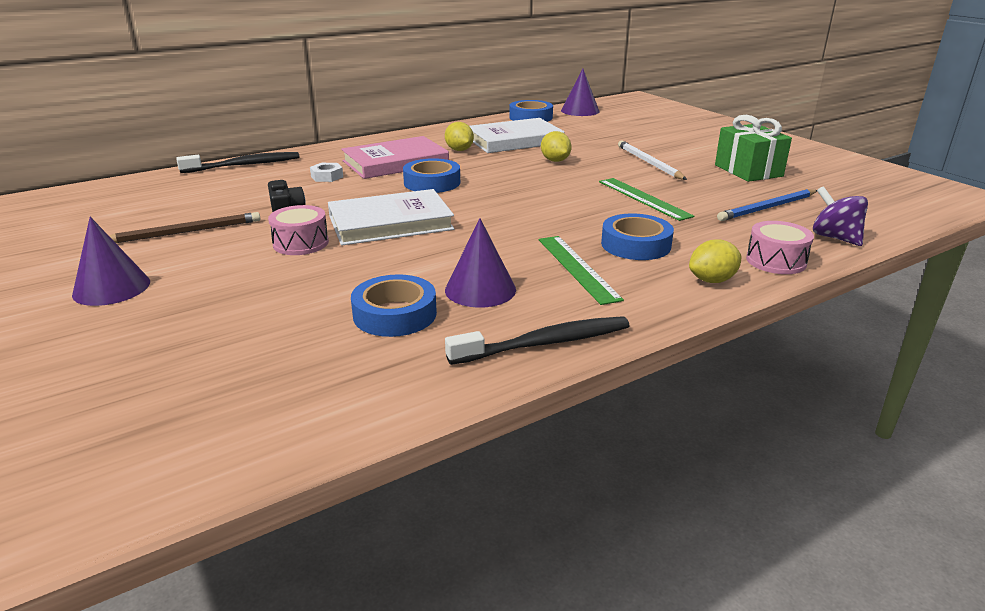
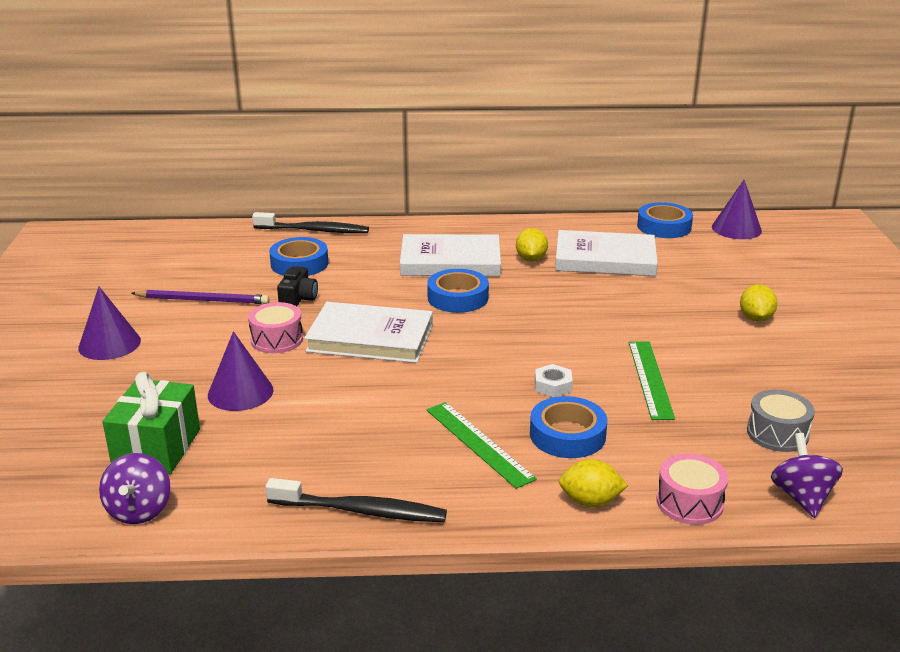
camera: 30 degrees right, 0 degrees up
brown pencil [109,212,261,243] -> purple pencil [131,290,269,304]
white nut [310,163,343,182] -> white nut moved to [535,364,573,397]
pink book [341,136,449,179] -> white book [400,234,501,276]
blue tape [351,274,437,337] -> blue tape moved to [269,237,328,276]
purple cone [445,218,516,308] -> purple cone moved to [208,331,273,411]
green ruler [539,236,624,305] -> green ruler turned 45 degrees counterclockwise [426,402,537,489]
yellow lemon [541,131,572,162] -> yellow lemon moved to [740,284,778,322]
white pencil [618,140,687,180] -> none
green gift [715,115,792,182] -> green gift moved to [102,372,200,474]
blue pencil [717,189,817,221] -> grey drum [747,390,815,452]
none -> purple spinning top [99,453,171,524]

